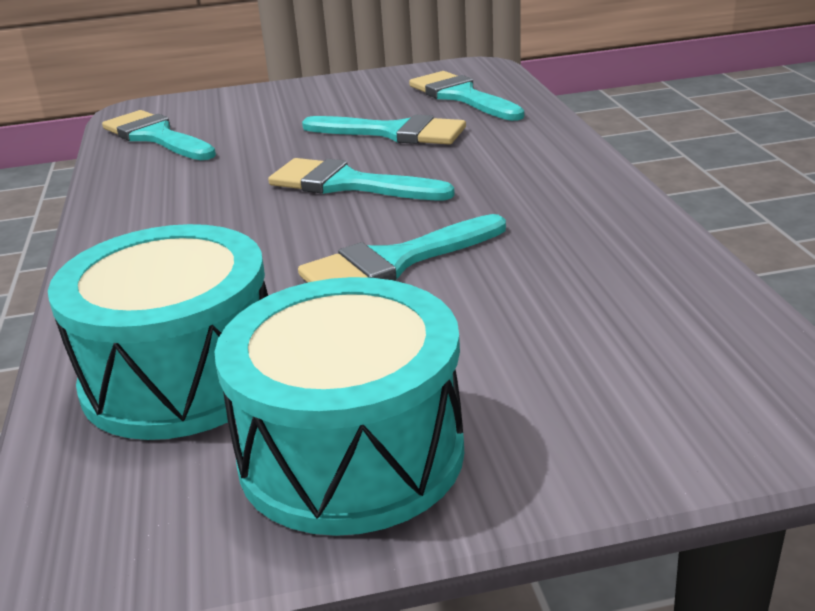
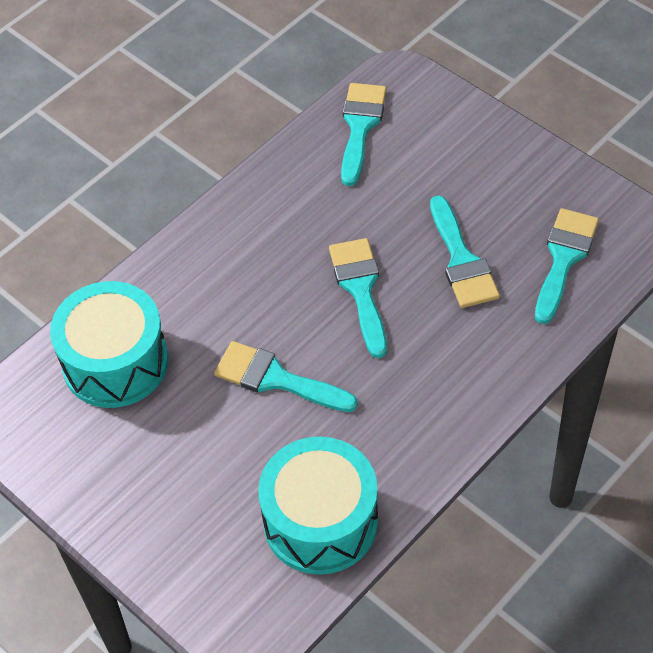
camera: 55 degrees right, 25 degrees up
turquoise drum [215,277,464,536] -> turquoise drum moved to [258,437,378,575]

